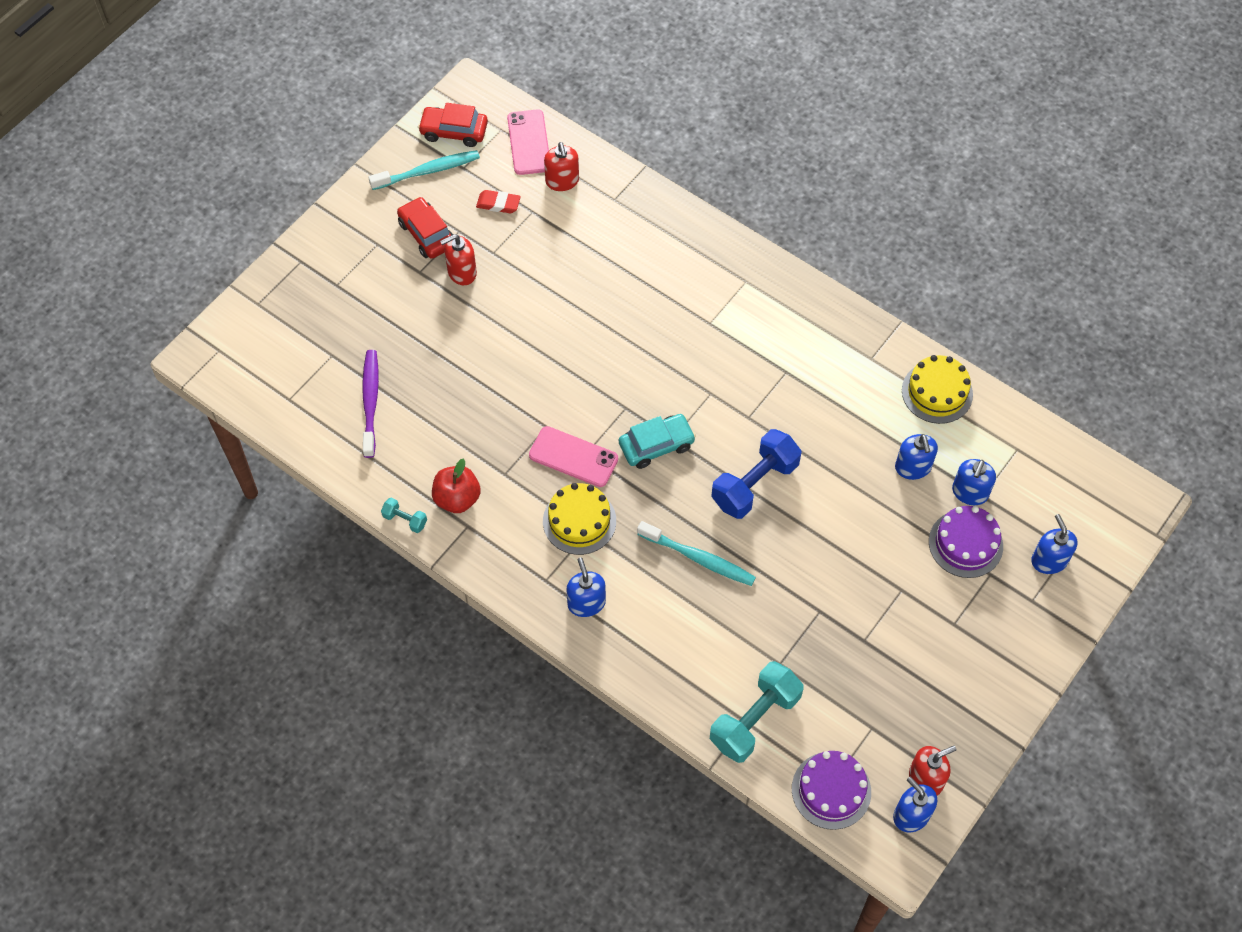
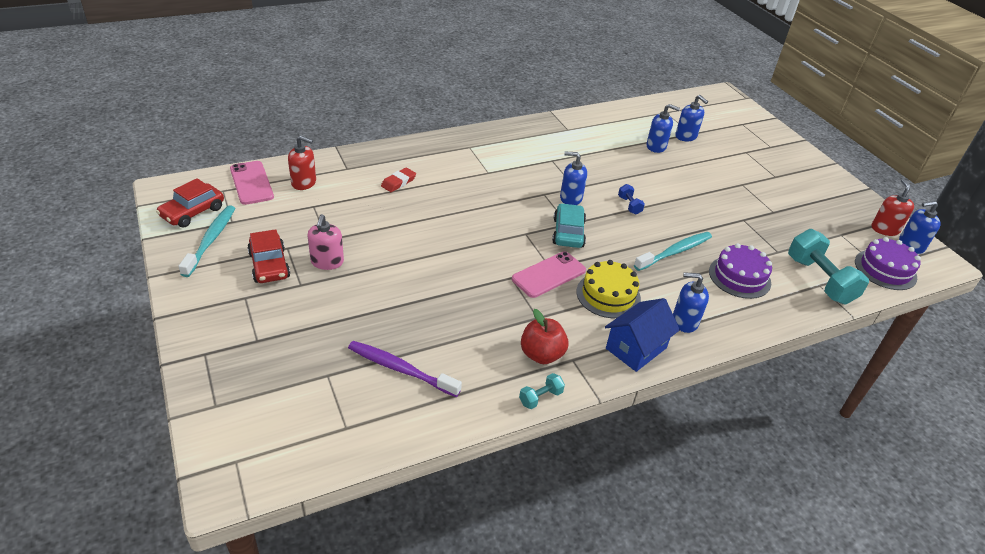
camera: 65 degrees left, 20 degrees down
red car [397,197,453,259] -> red car turned 105 degrees counterclockwise [247,229,290,283]
red soap dispenser [440,234,477,285] -> pink soap dispenser [308,214,344,270]
red eraser [476,190,521,213] -> red eraser moved to [381,167,416,192]
pink phone [507,110,549,175] -> pink phone turned 45 degrees clockwise [230,161,274,205]
blue dumbbell [711,429,802,519] -> blue dumbbell [618,184,645,215], size x0.46
yellow cake [902,355,973,424] -> none
purple cake [929,506,1003,578] -> purple cake moved to [709,243,772,299]
blue soap dispenser [1031,514,1078,574] -> blue soap dispenser moved to [560,152,587,205]
none -> blue house [605,298,680,372]

